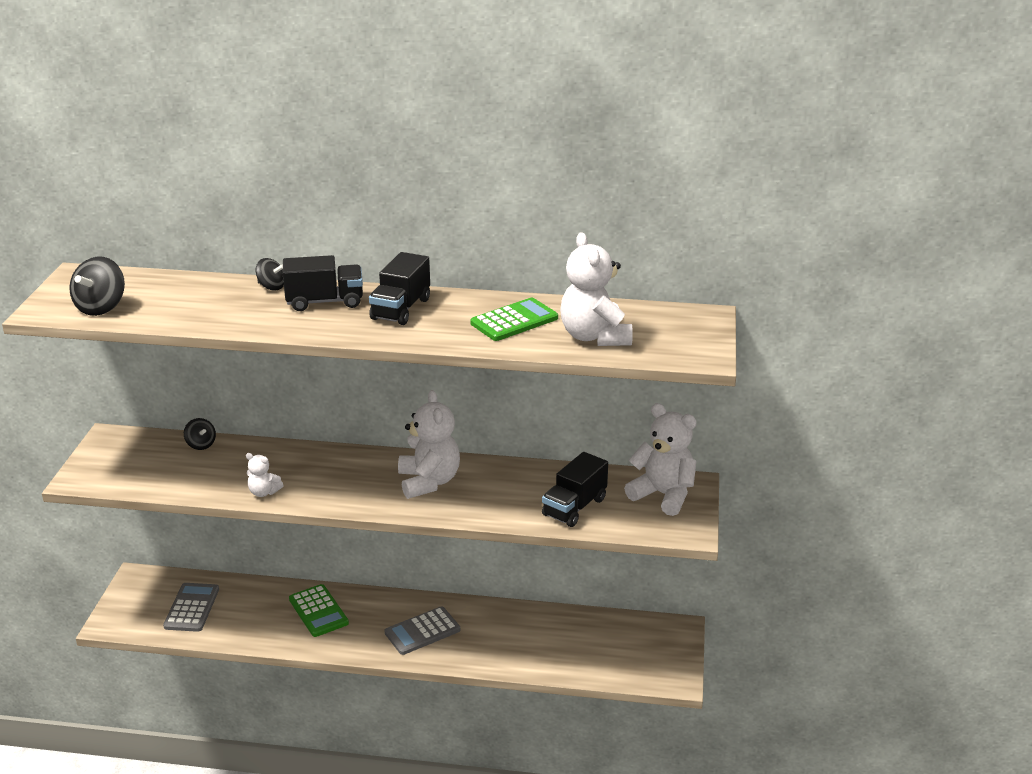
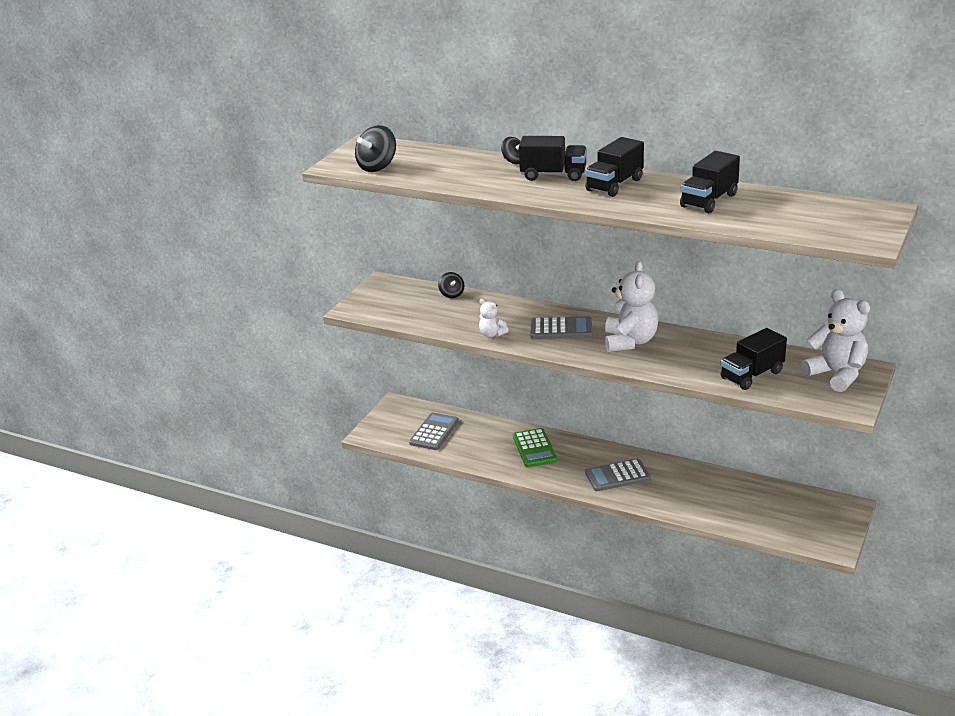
camera: 20 degrees right, 0 degrees up
green calculator [470,298,558,341] -> black truck [680,151,740,213]
white teddy bear [560,232,633,346] -> none
none -> grey calculator [531,316,593,339]

